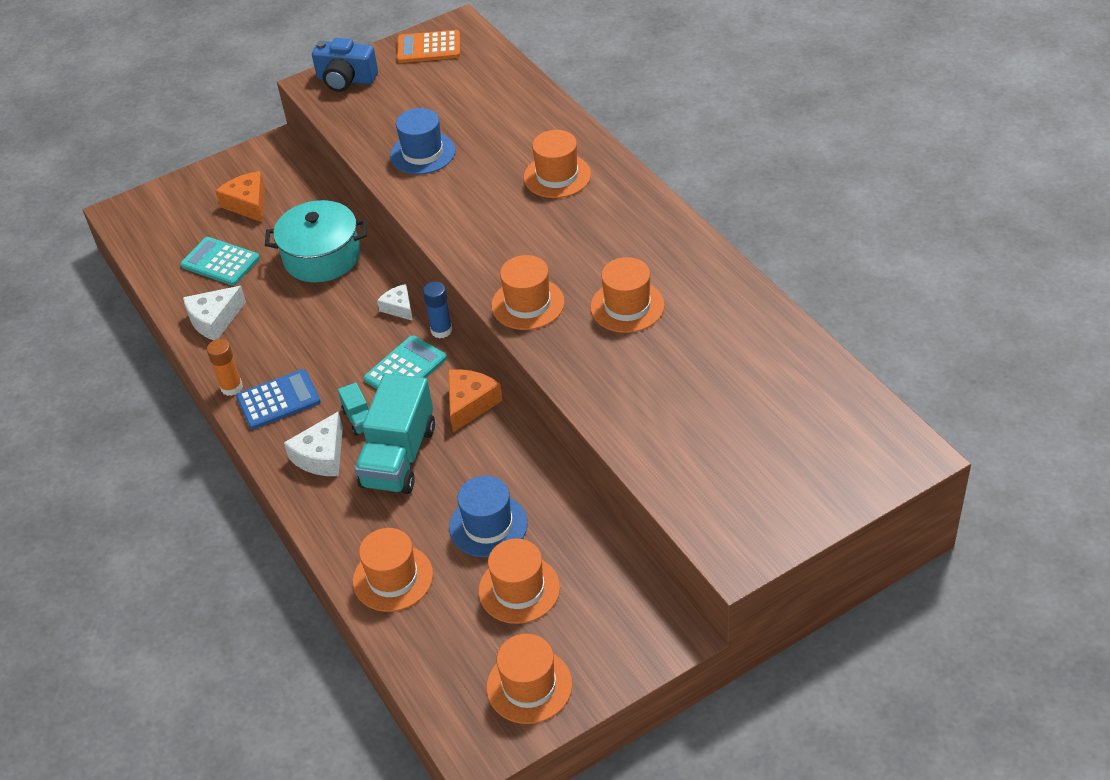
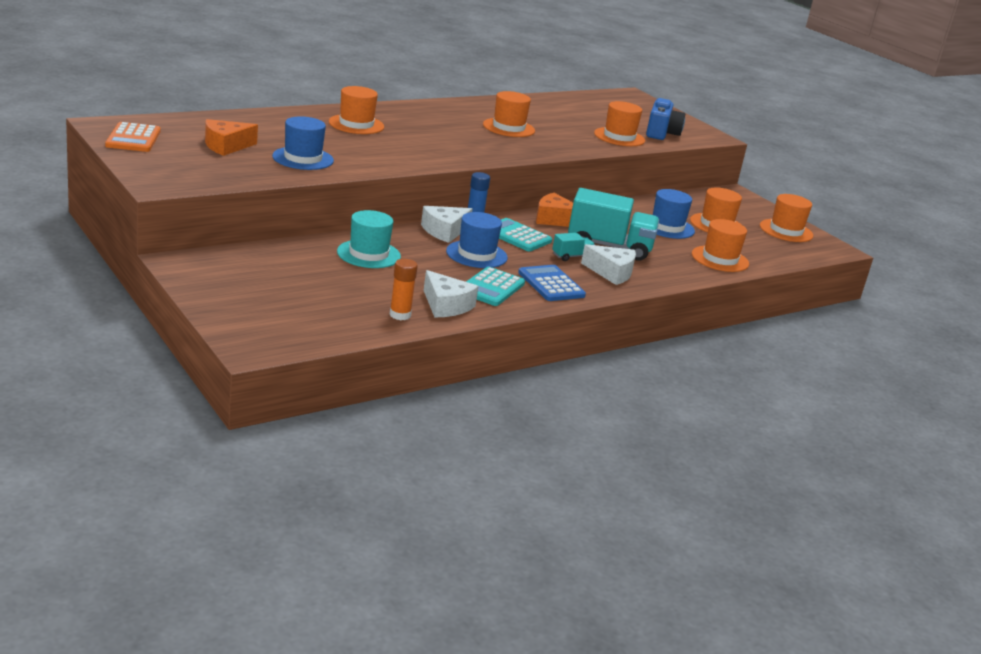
camera: 100 degrees left, 20 degrees down
turquoise calculator [181,237,260,286] -> turquoise calculator moved to [466,267,525,306]
orange glue stick [207,339,243,396] -> orange glue stick moved to [389,259,418,320]
orange cheese [215,171,265,223] -> orange cheese moved to [205,119,258,156]
turquoise pot [265,200,367,282] -> turquoise hat [337,210,401,268]
blue camera [312,38,378,92] -> blue camera moved to [646,98,685,140]
white cheese [377,284,413,321] -> white cheese [421,206,473,243], size x1.53
orange hat [491,255,565,330] -> orange hat moved to [594,101,645,146]
none -> blue hat [446,212,508,268]

